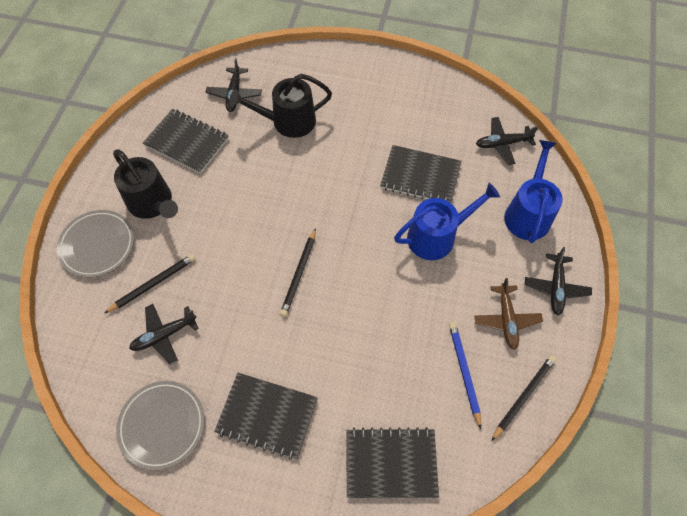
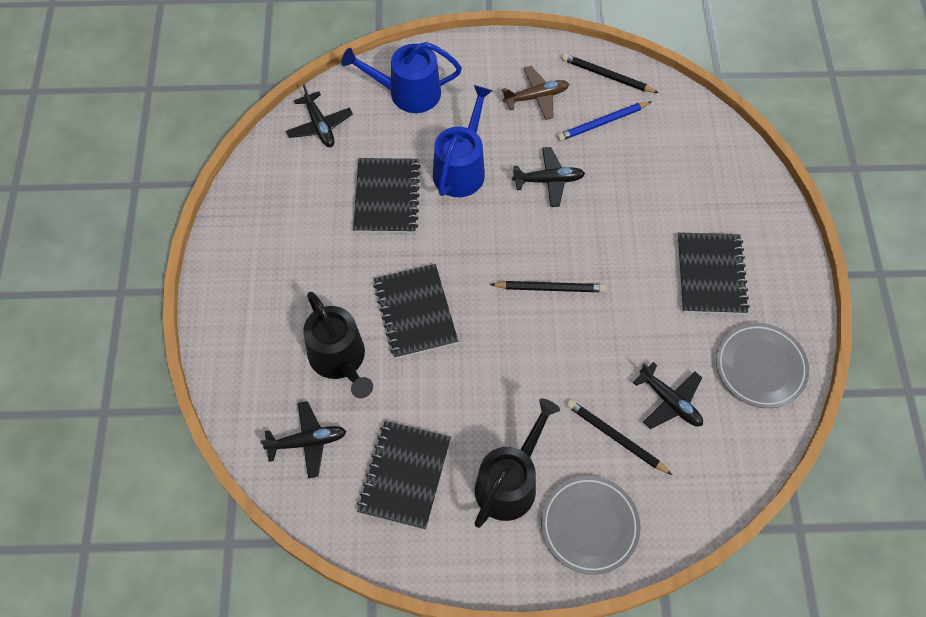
camera: 105 degrees left, 0 degrees up
black notebook [346,427,439,498] -> black notebook moved to [373,264,458,359]
blue watering can [394,183,500,260] -> blue watering can turned 60 degrees clockwise [433,85,492,197]
black plane [525,247,592,315] -> black plane moved to [512,147,585,207]

